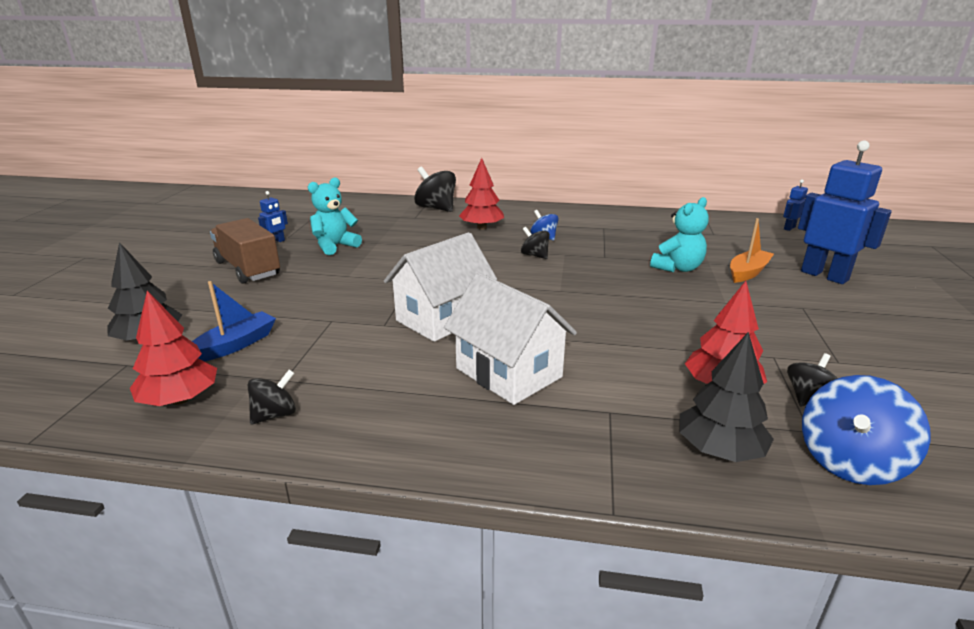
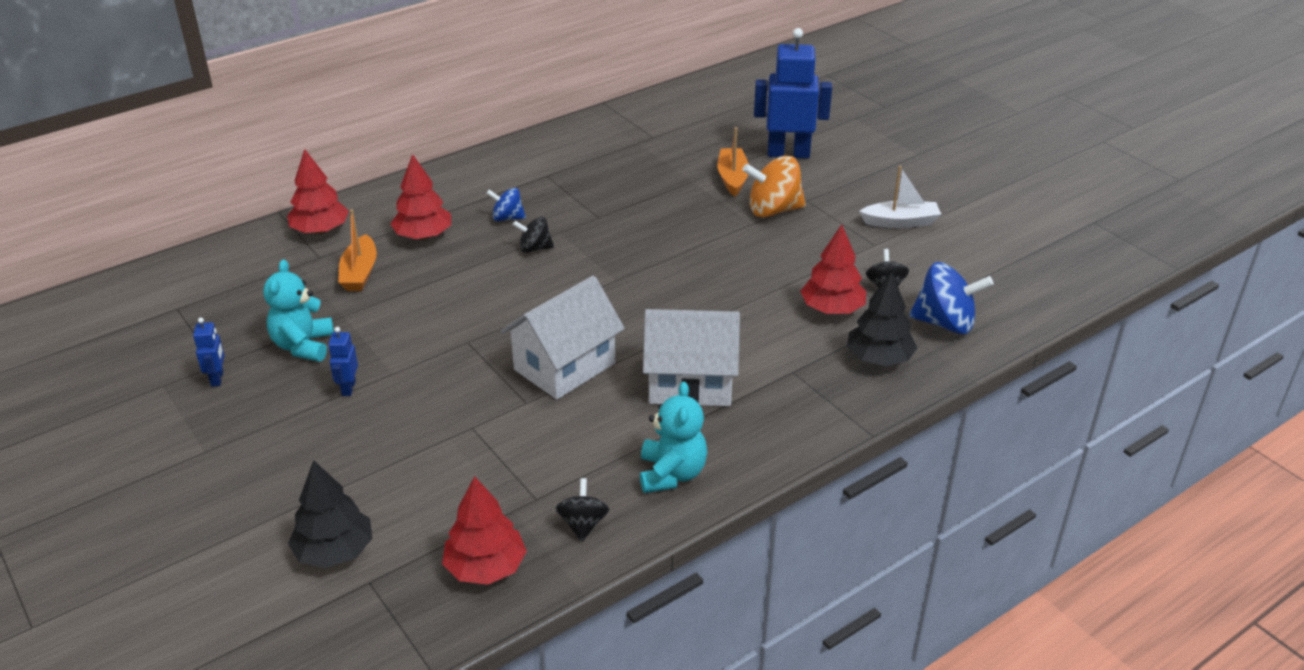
camera: 45 degrees left, 10 degrees up
blue boat [192,281,276,362] -> none
brown truck [210,218,280,284] -> none
white house [384,232,497,342] -> white house turned 45 degrees clockwise [501,276,625,399]
black spinning top [414,166,456,212] -> red tree [287,149,349,234]
turquoise teddy bear [650,197,709,272] -> turquoise teddy bear moved to [640,382,707,493]
blue robot [783,180,808,231] -> blue robot moved to [328,327,358,396]
blue spinning top [802,375,931,485] -> blue spinning top turned 75 degrees counterclockwise [909,262,993,334]
none -> orange boat [338,209,377,291]
none -> orange spinning top [742,156,806,217]
none -> white boat [859,166,941,228]

